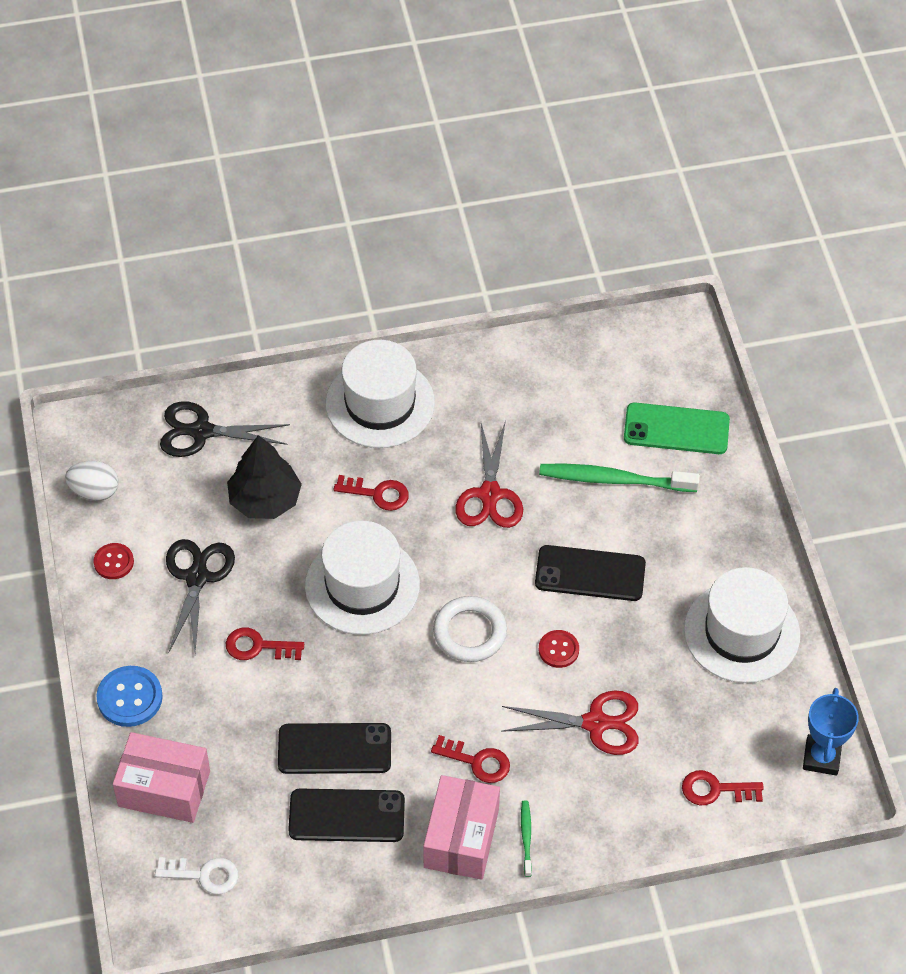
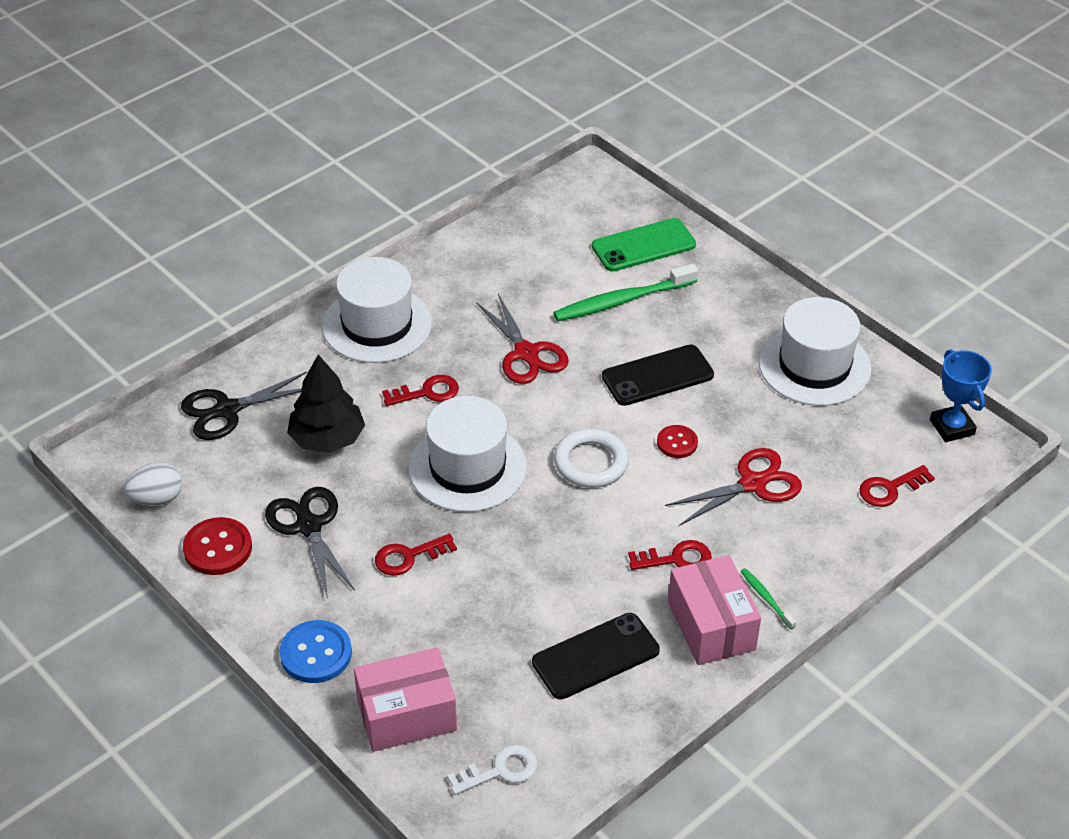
camera: 30 degrees left, 10 degrees down
red button [93,543,134,579] -> red button [183,517,252,575], size x1.58
black phone [278,723,391,774] -> none

